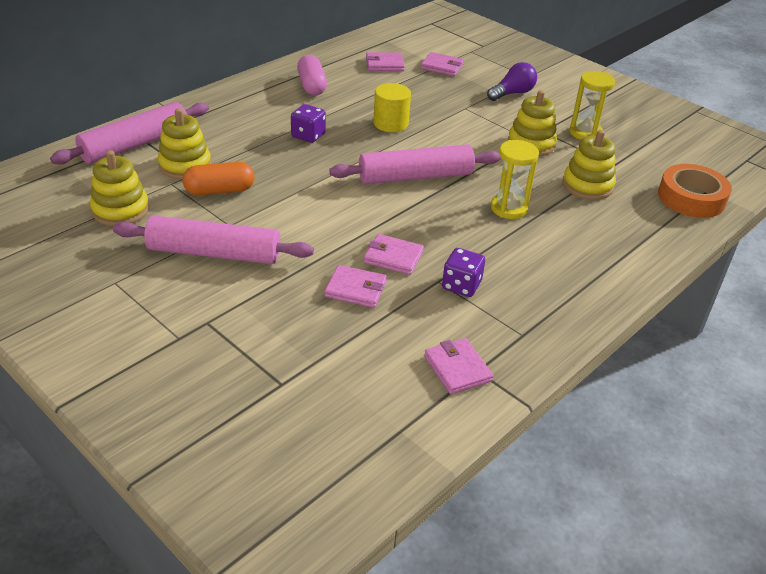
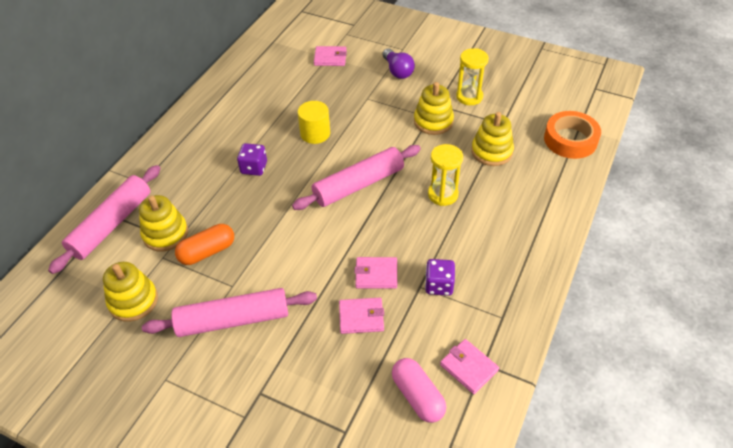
camera: 15 degrees left, 10 degrees up
pink capsule [297,55,327,95] -> pink capsule moved to [392,358,446,423]
pink wallet [366,52,405,71] -> none
purple light bulb [487,62,537,101] -> purple light bulb turned 120 degrees clockwise [382,49,415,79]

